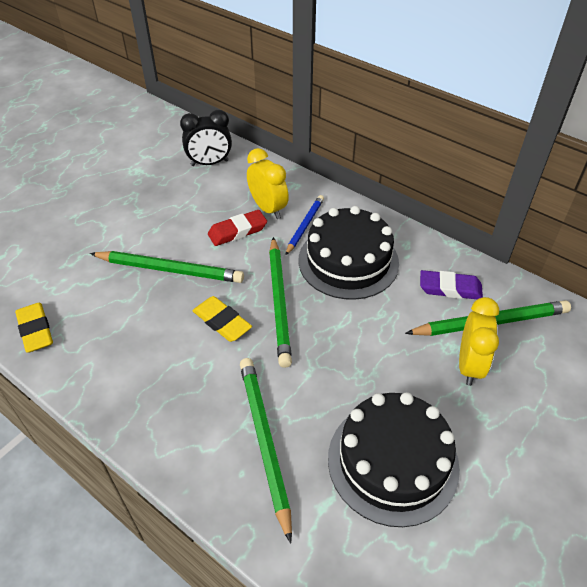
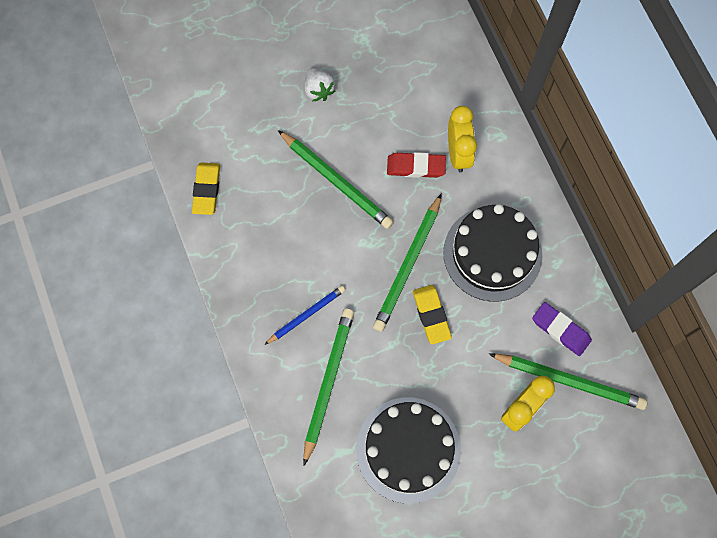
camera: 30 degrees right, 25 degrees up
black clock [180,110,232,166] -> none
yellow eraser [192,296,252,342] -> yellow eraser moved to [413,285,452,344]
blue pencil [286,195,324,255] -> blue pencil moved to [264,286,346,345]
none -> white strawberry [305,68,335,101]

